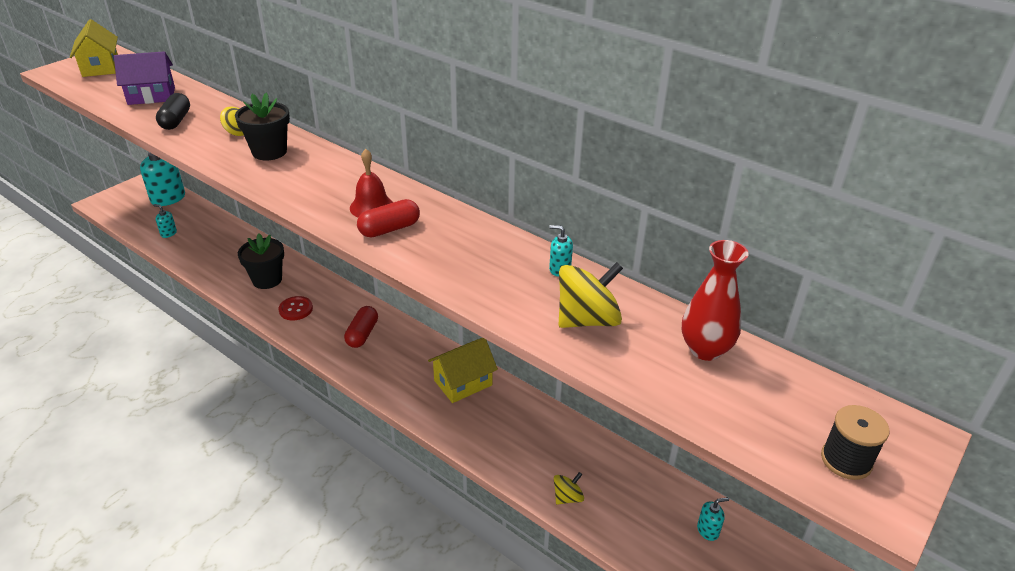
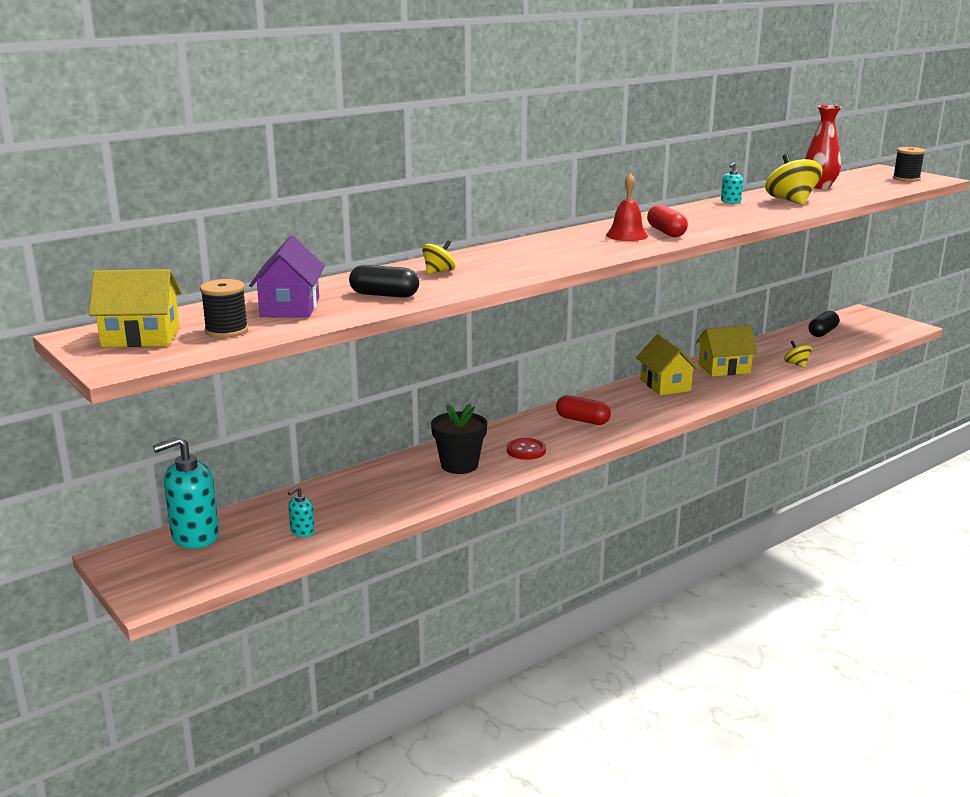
camera: 75 degrees left, 15 degrees down
black flower pot [235,93,290,161] -> none
turquoise soap dispenser [697,497,729,541] -> black capsule [808,311,839,337]
none -> black spool [200,279,248,338]
none -> yellow house [696,325,758,377]

